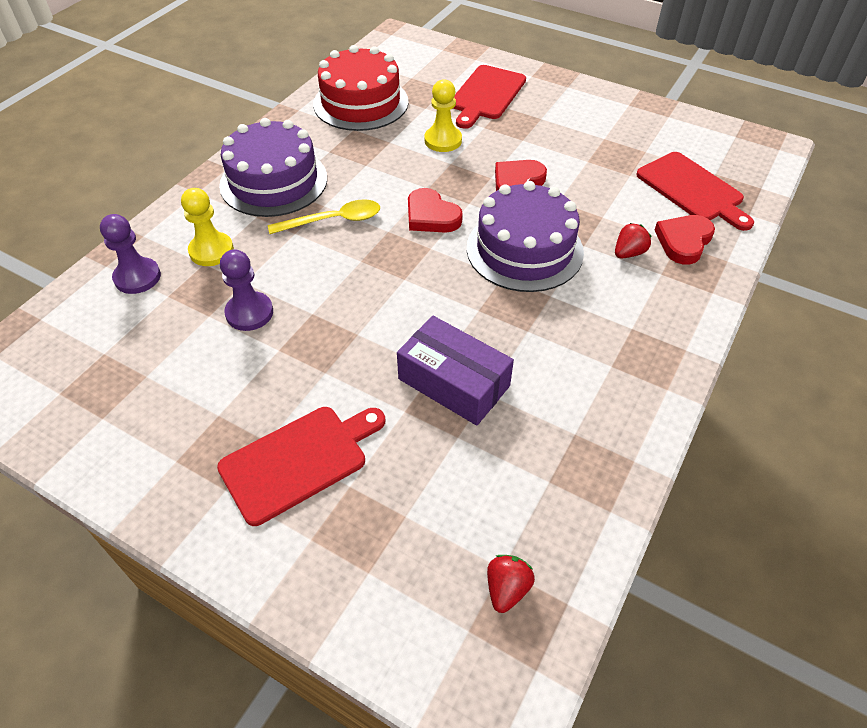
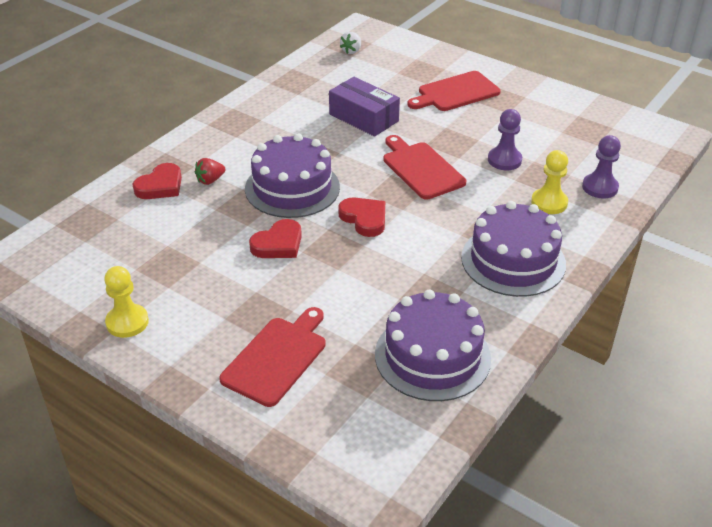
camera: 175 degrees left, 10 degrees down
yellow spoon [268,199,380,234] -> none
red cake [313,45,409,131] -> purple cake [375,290,491,401]
yellow pawn [424,79,462,152] -> yellow pawn moved to [104,266,149,338]
red strawberry [487,555,535,613] -> white strawberry [340,32,361,54]
red cutting board [636,152,754,231] -> red cutting board moved to [383,135,466,200]

